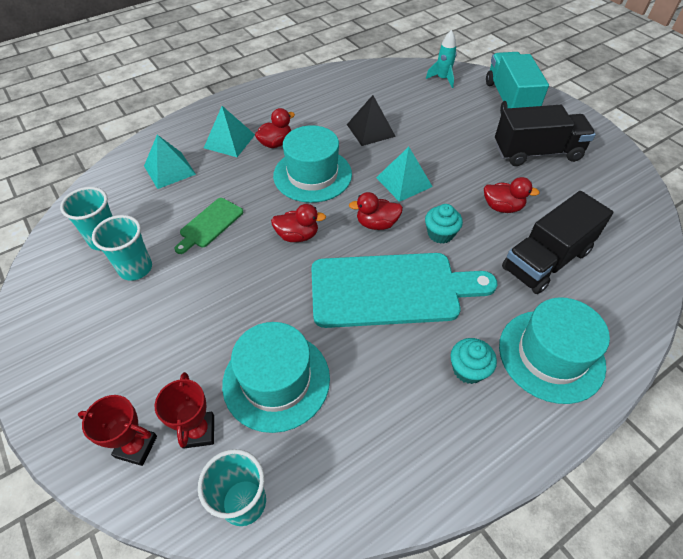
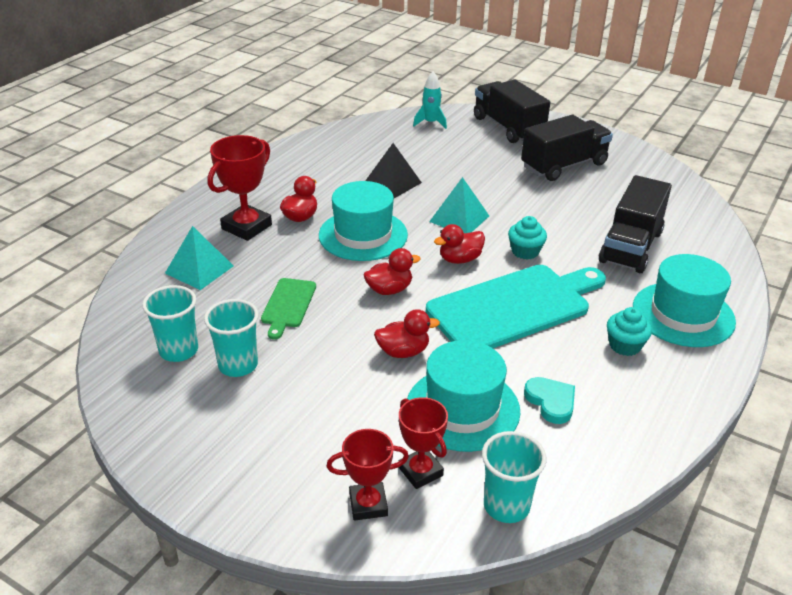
camera: 25 degrees left, 15 degrees down
turquoise pyramid [204,106,255,157] -> red trophy [207,135,272,241]
red duck [484,177,540,213] -> red duck moved to [374,309,440,358]
turquoise truck [486,52,549,114] -> black truck [474,80,550,143]
none -> turquoise heart [524,377,575,424]

